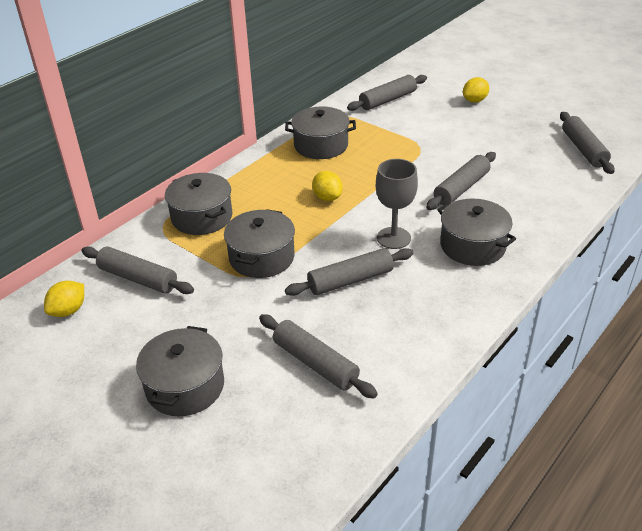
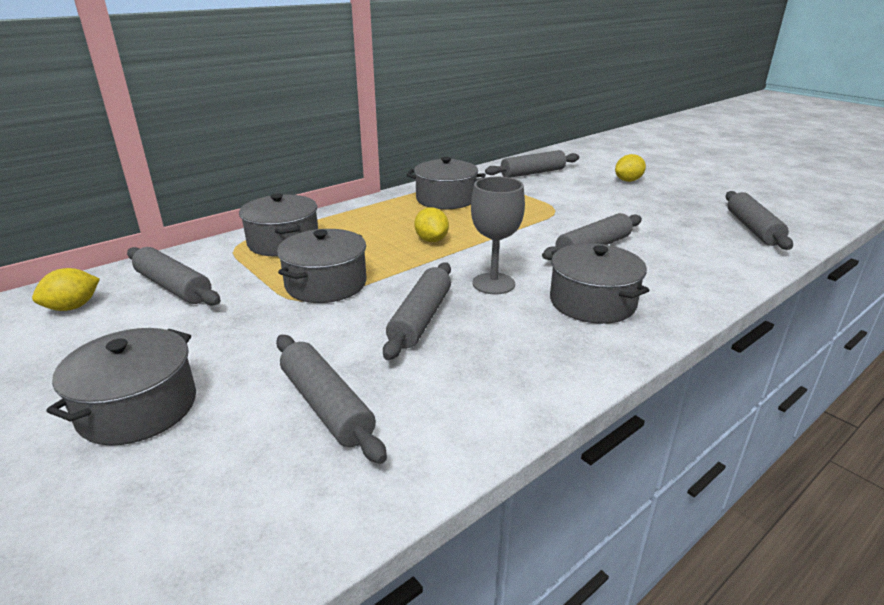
camera: 10 degrees right, 10 degrees down
grey rolling pin [285,248,413,296] -> grey rolling pin turned 60 degrees counterclockwise [383,262,451,360]

